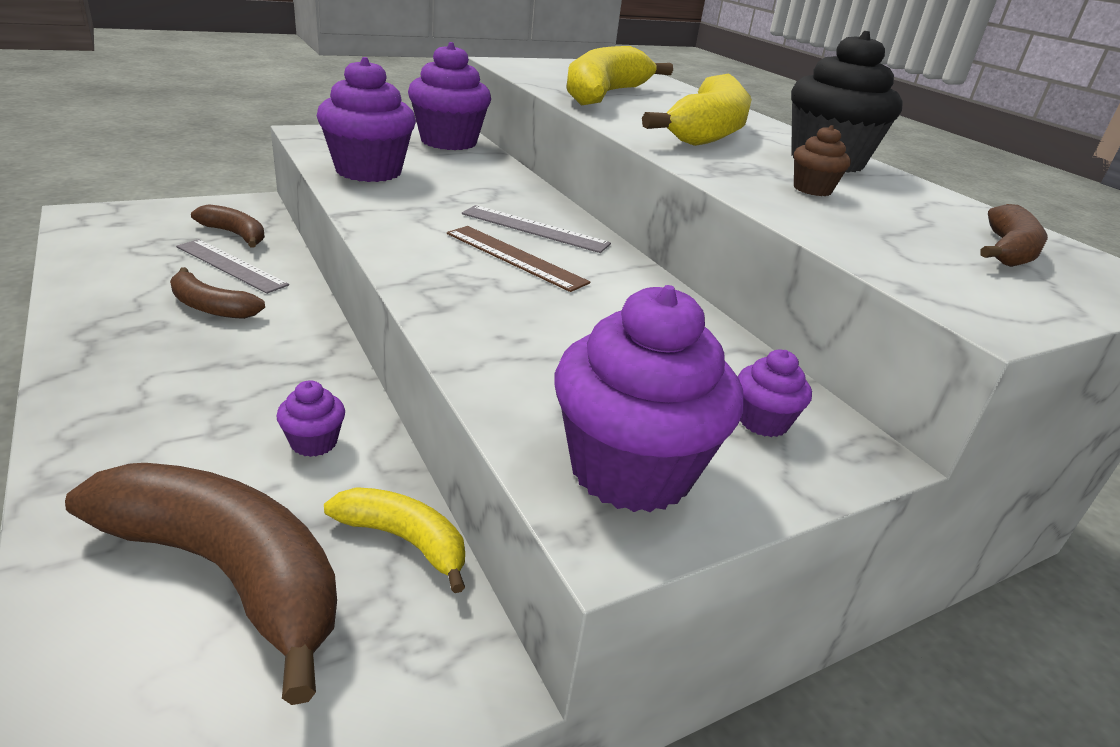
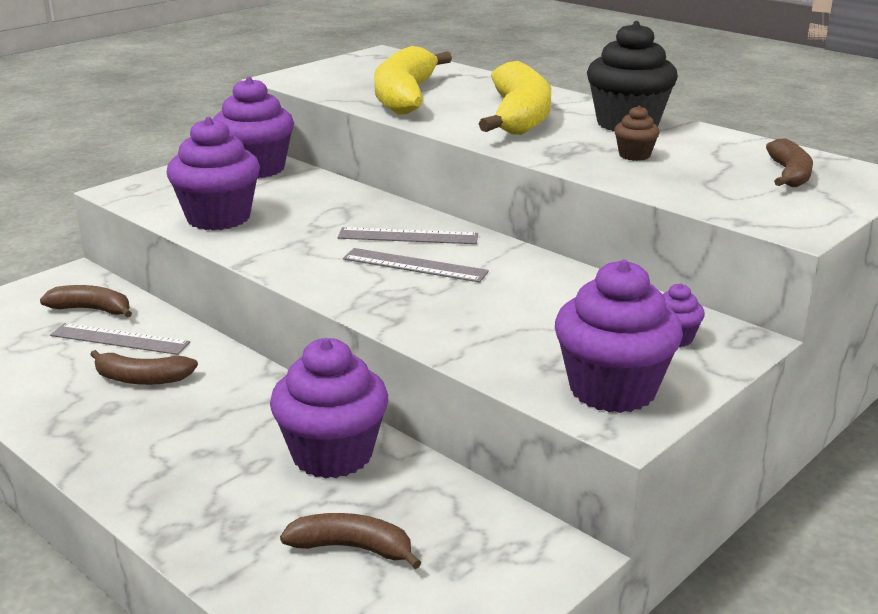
camera: 15 degrees left, 5 degrees down
brown banana [65,463,337,705] -> brown banana [280,513,422,569], size x0.53
purple cupcake [276,380,345,457] -> purple cupcake [270,338,388,478], size x2.15
yellow banana [324,487,465,593] -> none
brown ruler [447,226,590,292] -> grey ruler [343,248,489,283]

